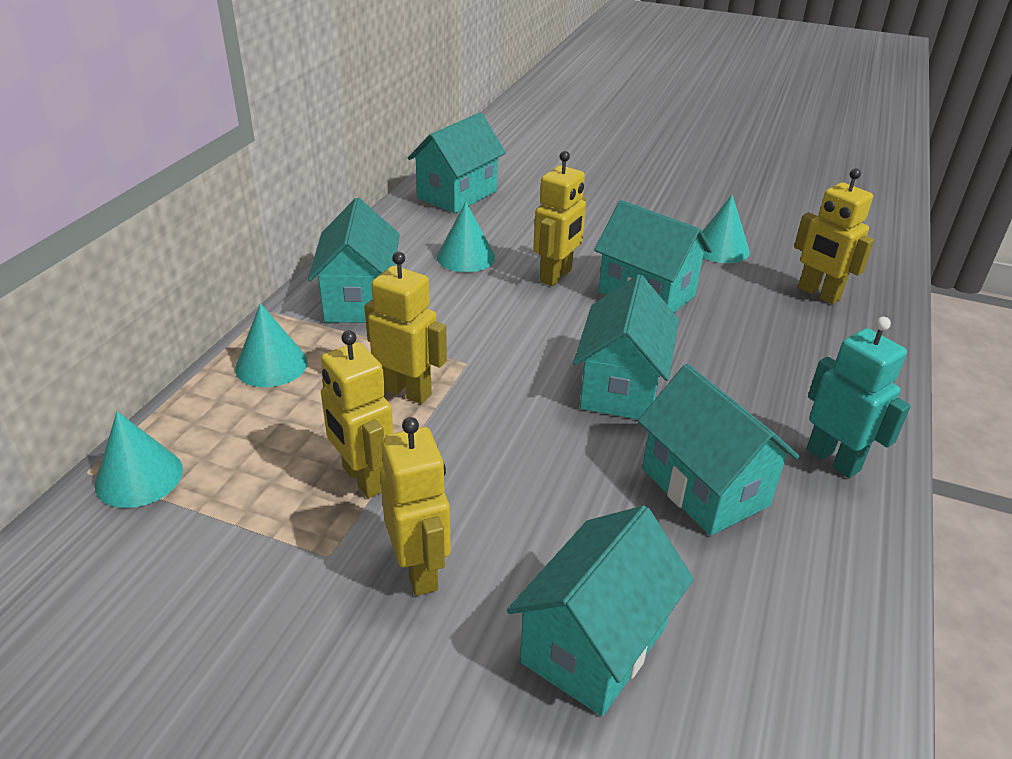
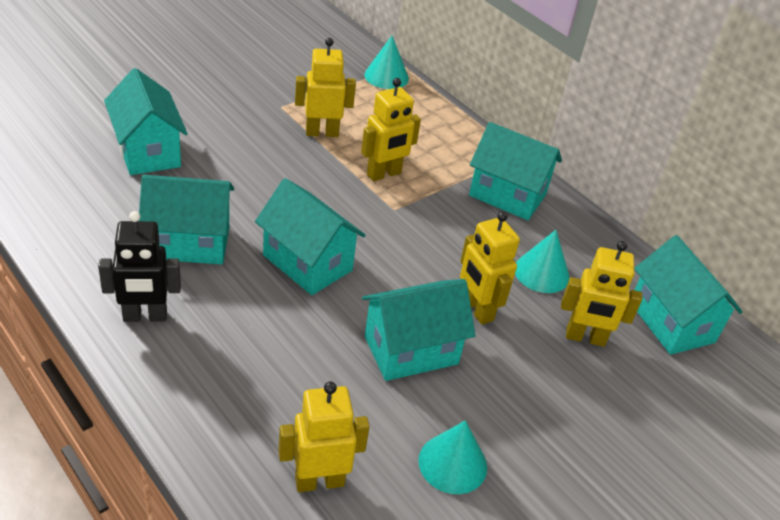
camera: 115 degrees right, 5 degrees up
turquoise cone [235,303,308,387] -> none
yellow robot [380,417,451,596] -> yellow robot moved to [561,241,642,347]
turquoise robot [807,317,911,478] -> black robot [98,211,181,322]

